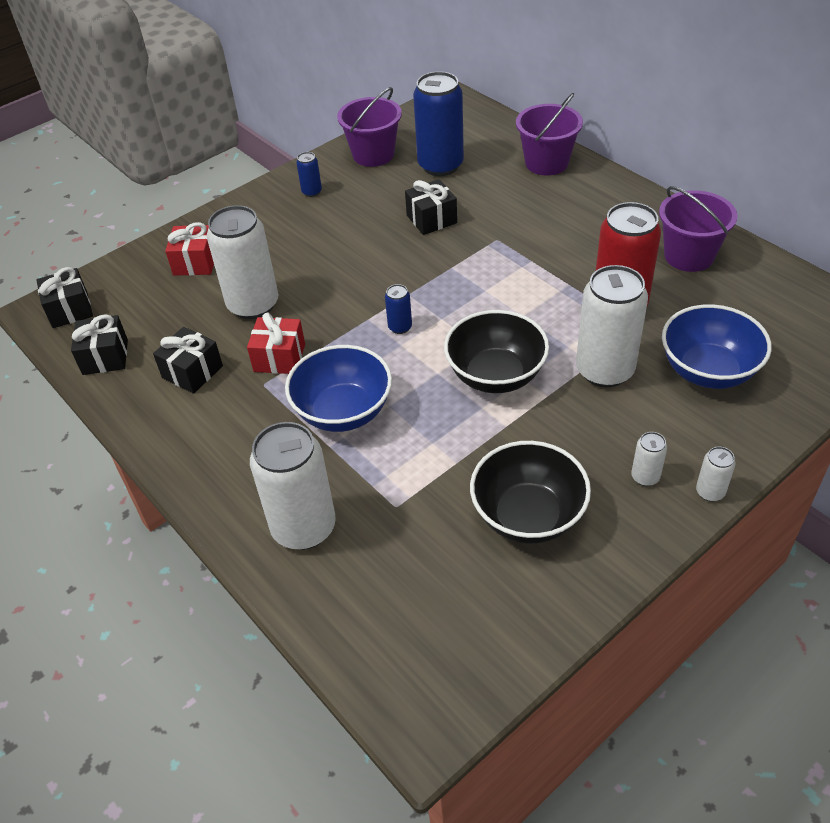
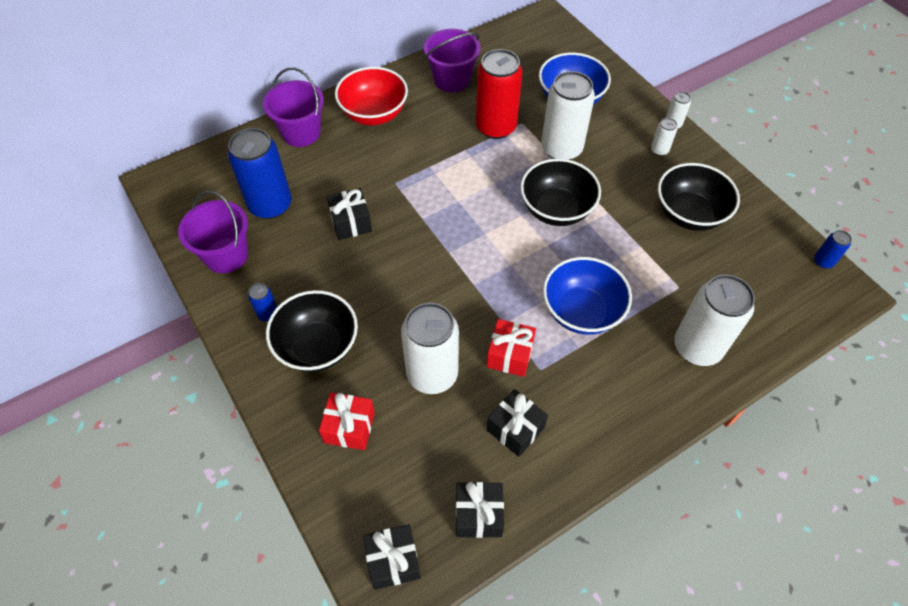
camera: 85 degrees left, 10 degrees up
blue can [385,284,412,334] -> blue can moved to [814,230,852,269]
none -> black bowl [266,290,358,372]
none -> red bowl [335,67,408,125]

